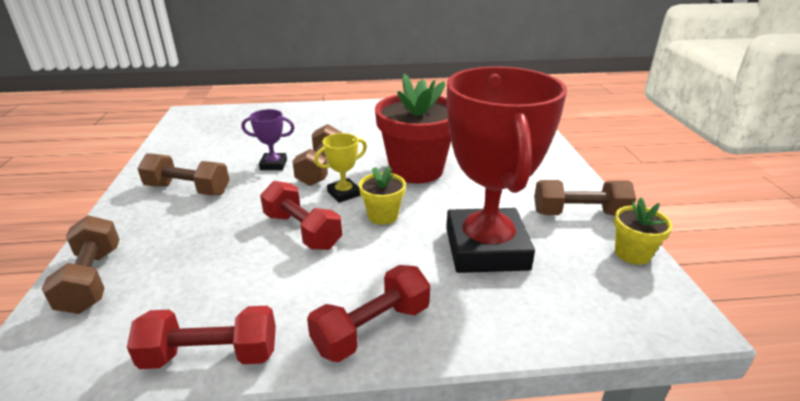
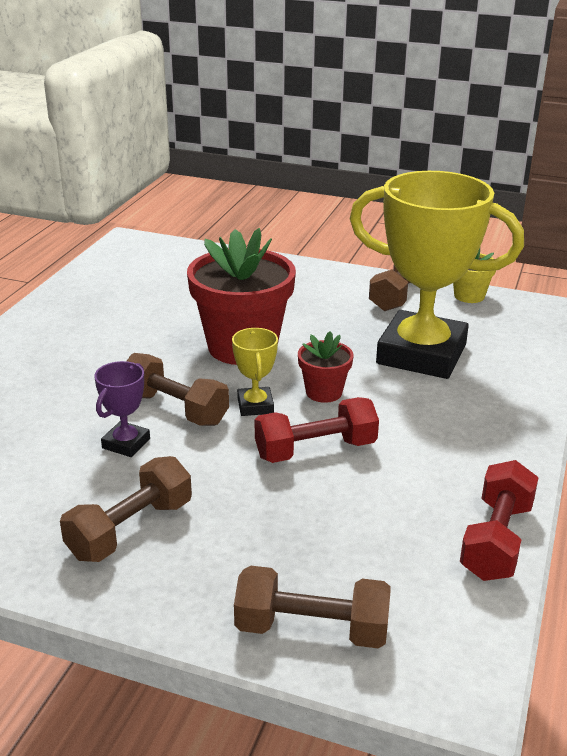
camera: 65 degrees left, 0 degrees up
red dumbbell [307,265,430,362] -> none
yellow flower pot [359,166,406,225] -> red flower pot [298,331,354,403]
red trophy [446,66,567,273] -> yellow trophy [350,171,524,379]

